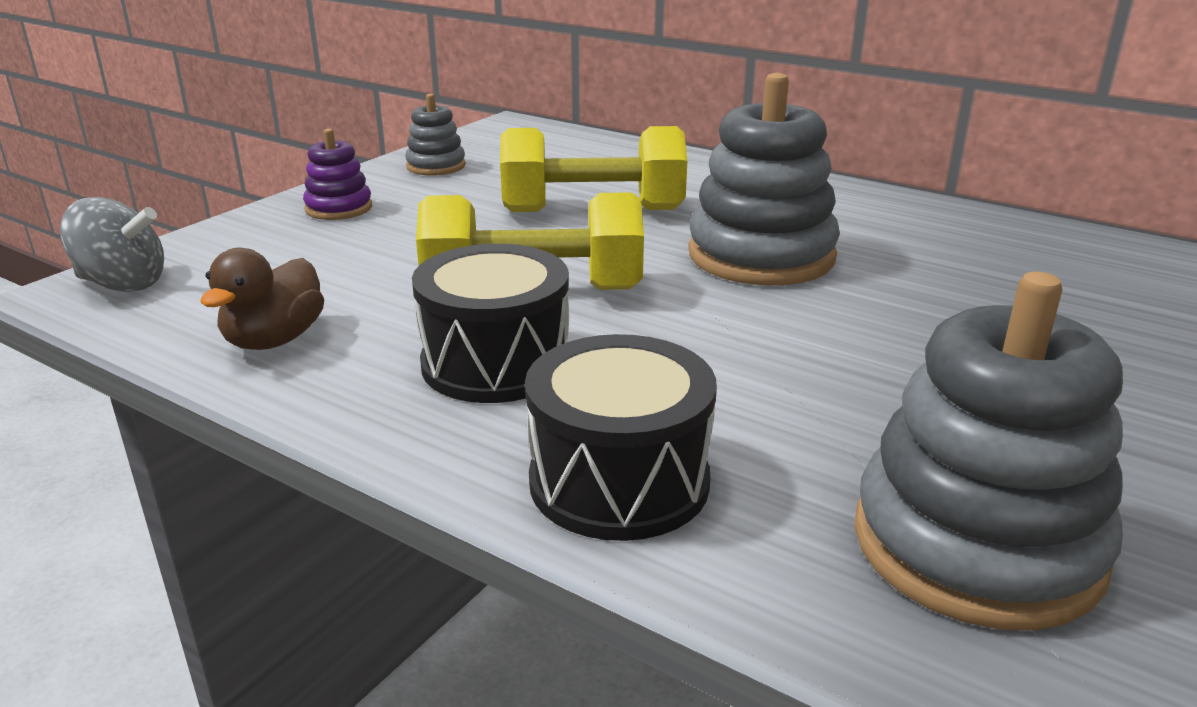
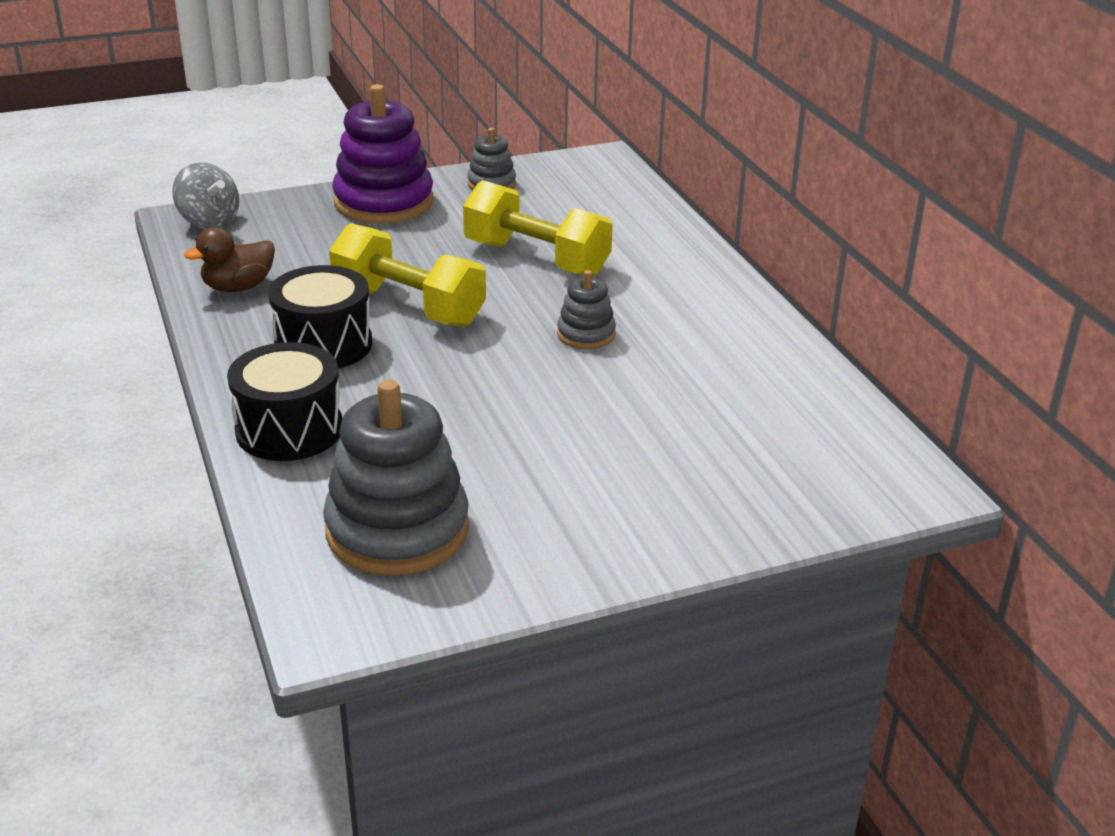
camera: 35 degrees right, 5 degrees up
purple stacking toy [303,128,372,220] -> purple stacking toy [332,84,434,224], size x1.99
grey stacking toy [688,73,840,285] -> grey stacking toy [557,270,616,349], size x0.50

